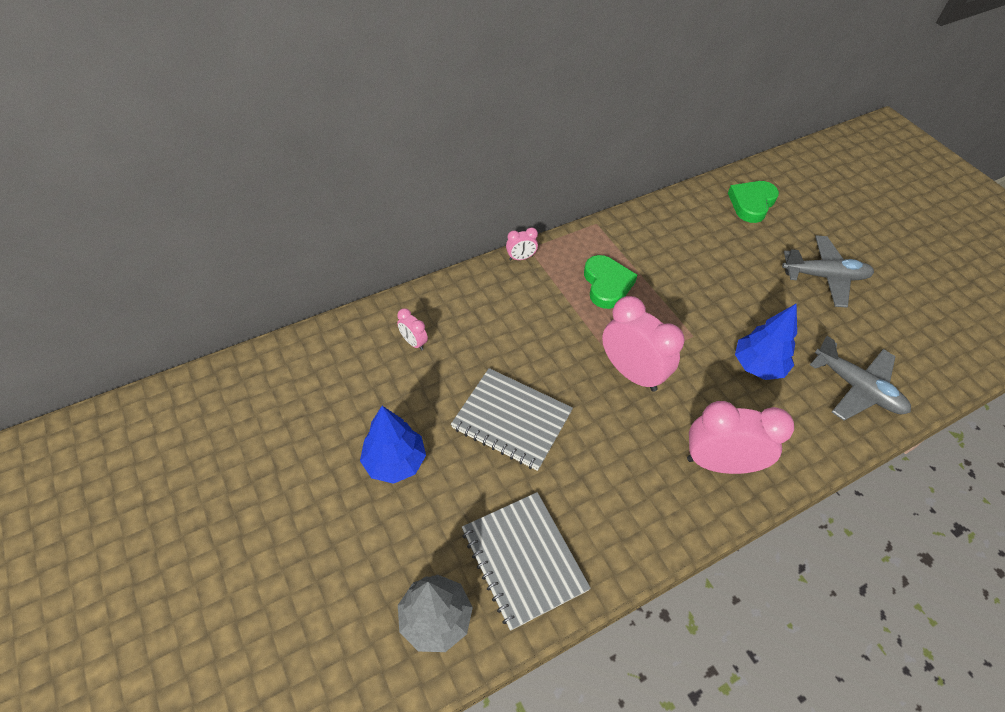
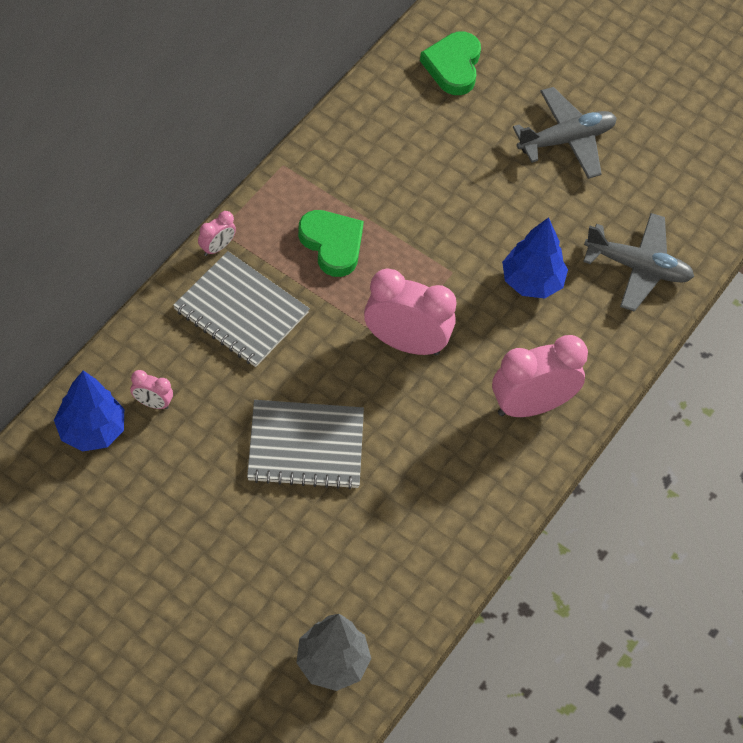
camera: 30 degrees left, 5 degrees up
blue tree [360,406,426,484] -> blue tree moved to [54,370,124,452]
grey notebook [462,492,591,631] -> grey notebook moved to [173,251,310,367]

